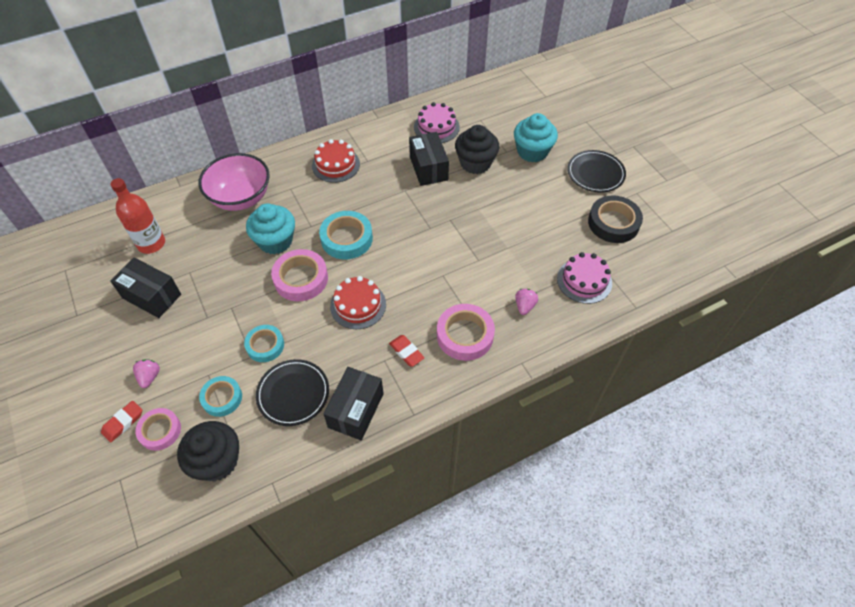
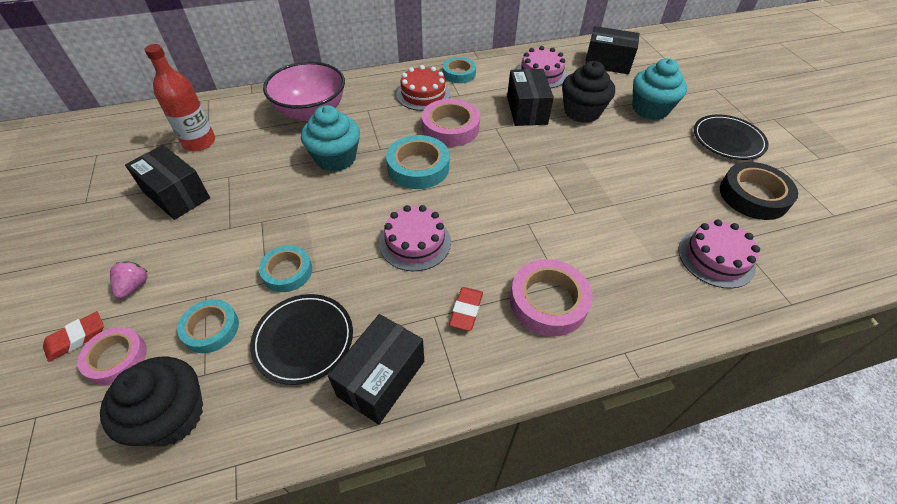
camera: 10 degrees right, 5 degrees down
pink tape [271,249,328,301] -> pink tape moved to [422,99,480,147]
red cake [330,276,386,329] -> pink cake [379,205,451,271]
red eraser [389,335,425,367] -> red eraser turned 45 degrees clockwise [449,287,483,331]
pink strawberry [515,289,538,315] -> none
none -> turquoise tape [443,57,476,83]
none -> black box [585,26,639,74]

